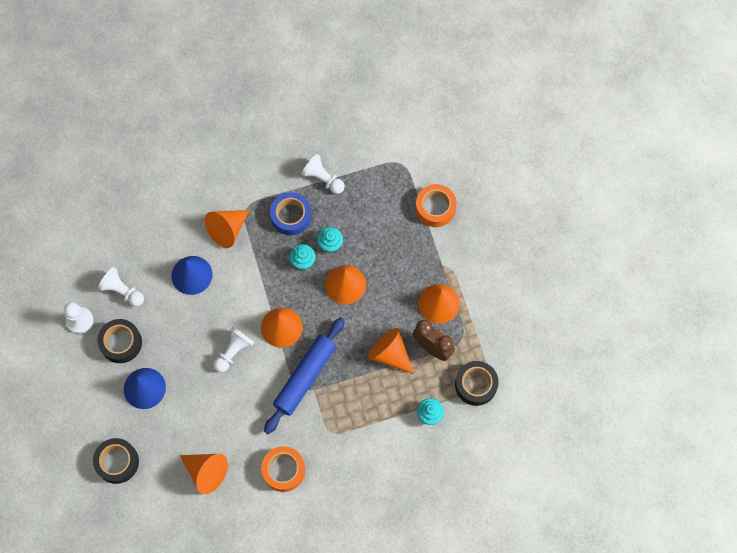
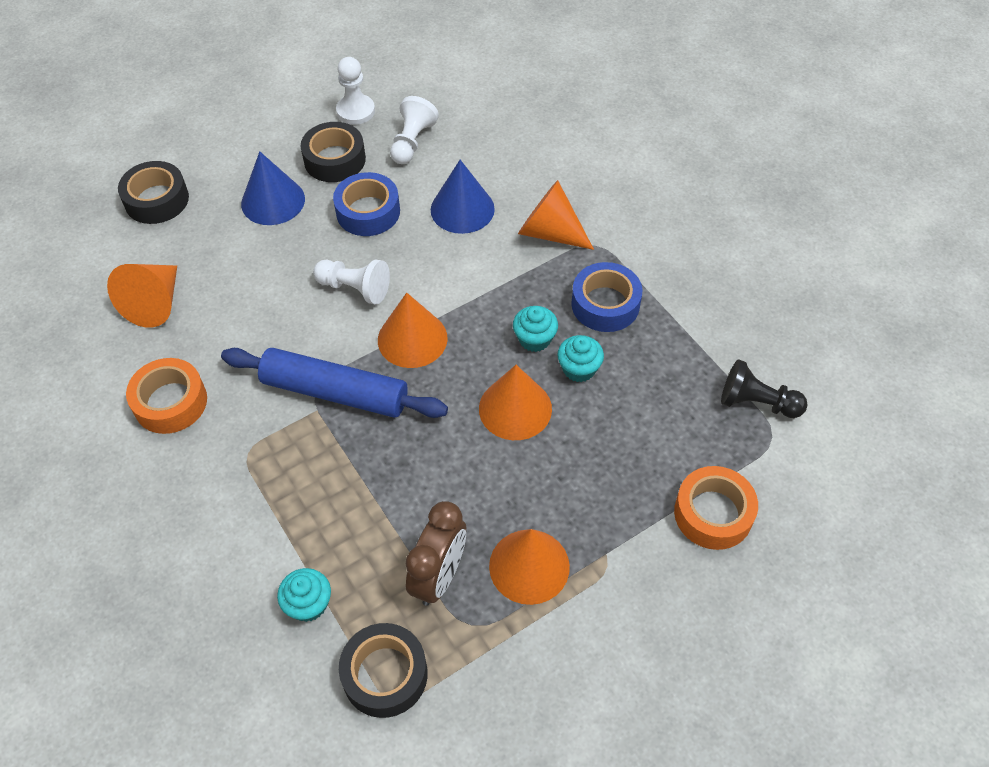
camera: 75 degrees right, 15 degrees down
white pawn [301,154,345,194] -> none
orange cone [368,328,414,374] -> none
none -> blue tape [333,172,400,236]
none -> black pawn [721,359,807,418]

